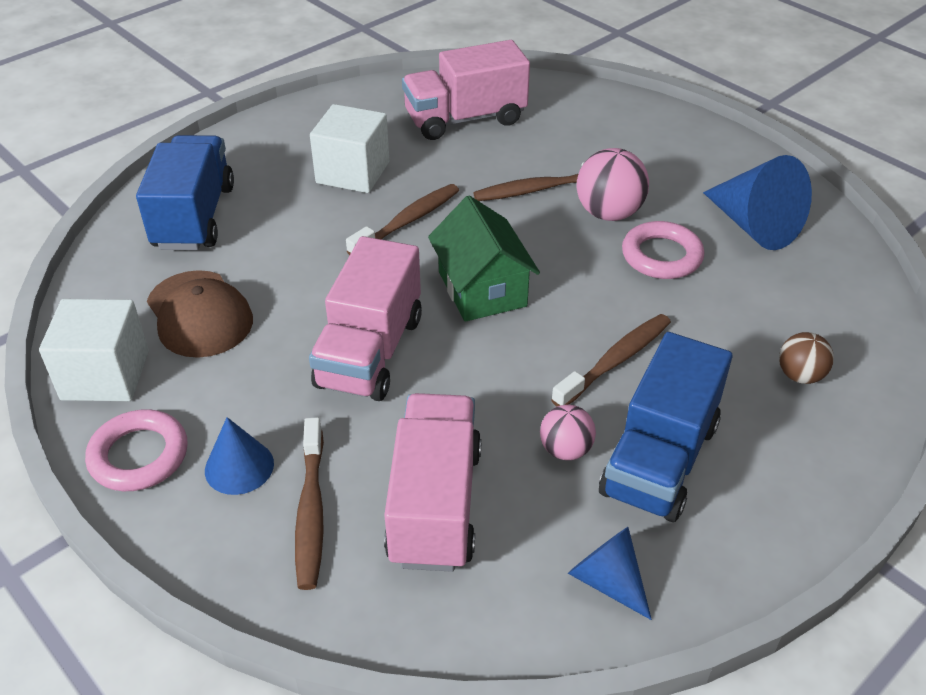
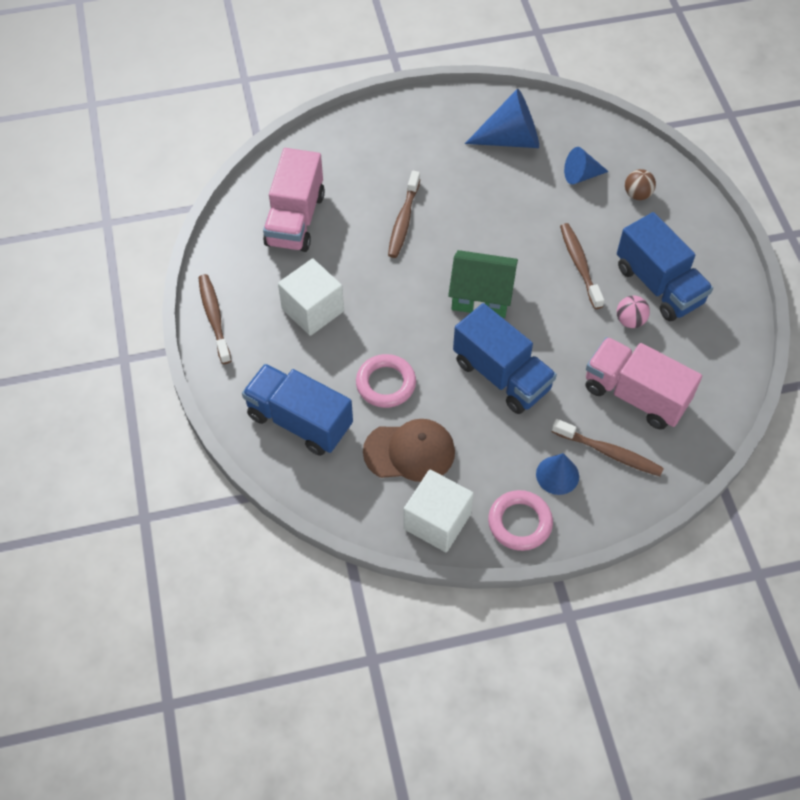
camera: 60 degrees left, 15 degrees up
pink truck [309,236,422,401] -> blue truck [453,303,557,414]
brown toothbrush [346,184,459,255] -> brown toothbrush moved to [198,274,231,364]
blue cone [568,527,652,620] -> blue cone moved to [564,147,609,185]
pink ball [577,148,649,221] -> none
pink ring [622,221,704,279] -> pink ring moved to [356,354,416,408]

